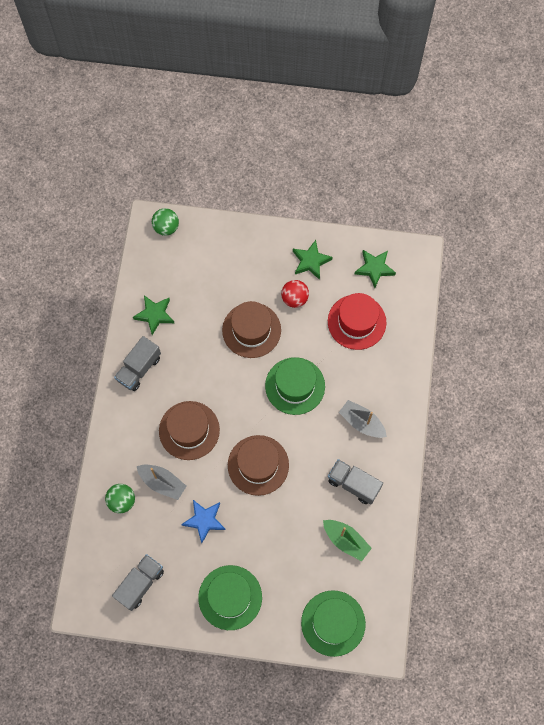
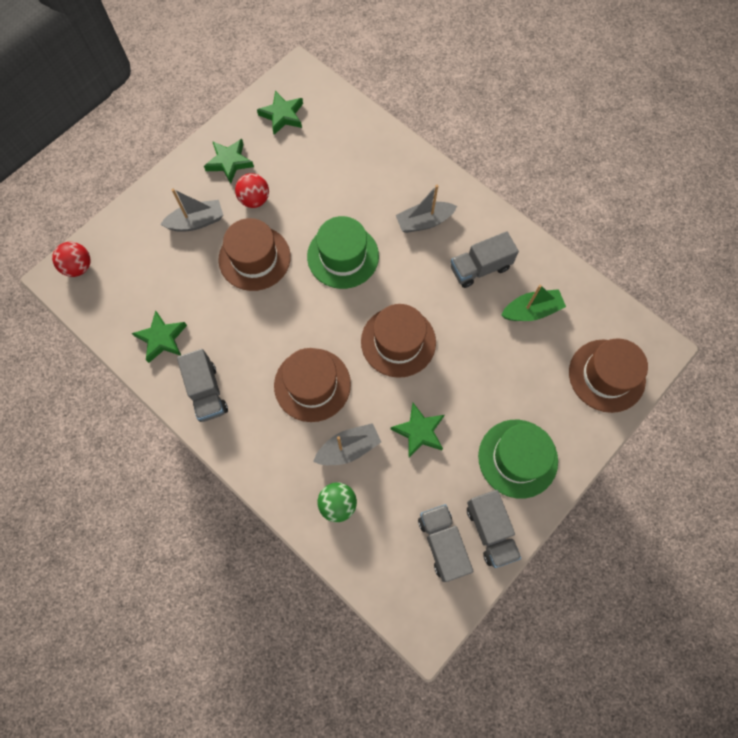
camera: 55 degrees left, 0 degrees up
green ball [152,208,179,236] -> red ball [52,242,91,277]
blue star [181,500,225,543] -> green star [390,403,444,458]
green hat [301,590,366,657] -> brown hat [569,338,648,413]
red hat [328,293,387,350] -> none
none -> grey boat [160,189,223,232]
none -> grey truck [467,490,521,568]

